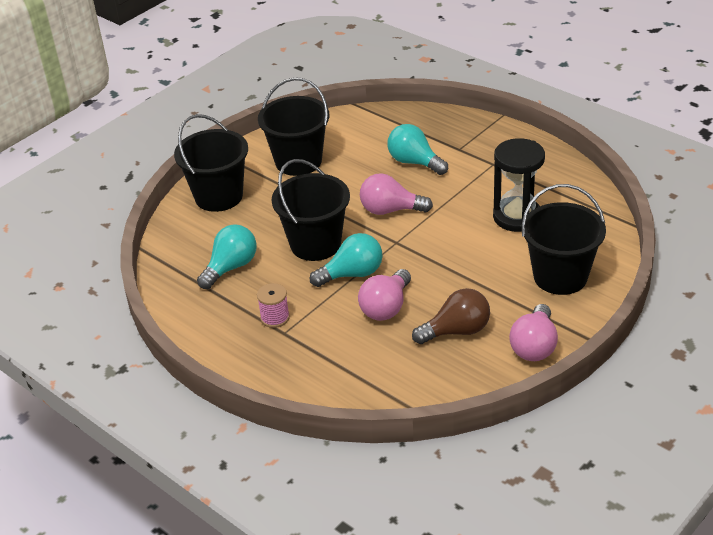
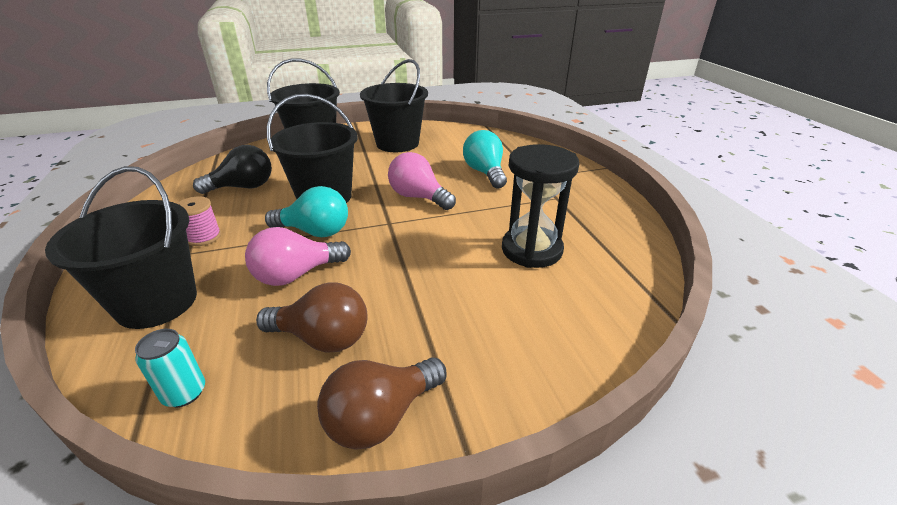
camera: 30 degrees right, 5 degrees down
turquoise light bulb [197,224,257,289] -> black light bulb [193,145,272,194]
pink light bulb [509,304,558,361] -> brown light bulb [317,358,447,449]
black bucket [522,184,606,295] -> black bucket moved to [45,166,197,329]
none -> turquoise can [135,329,205,407]

